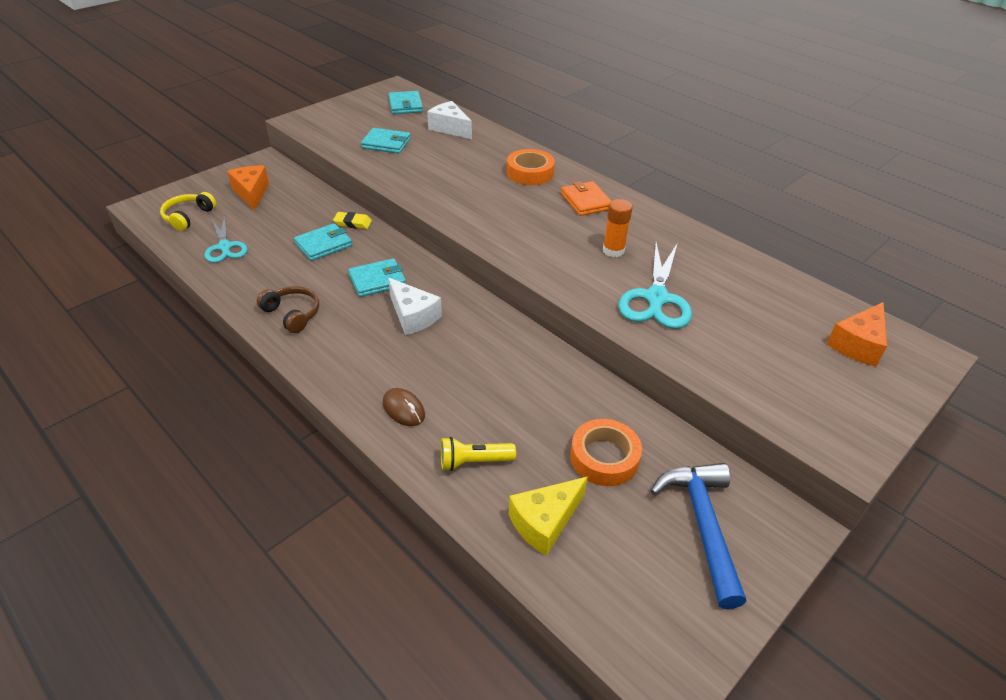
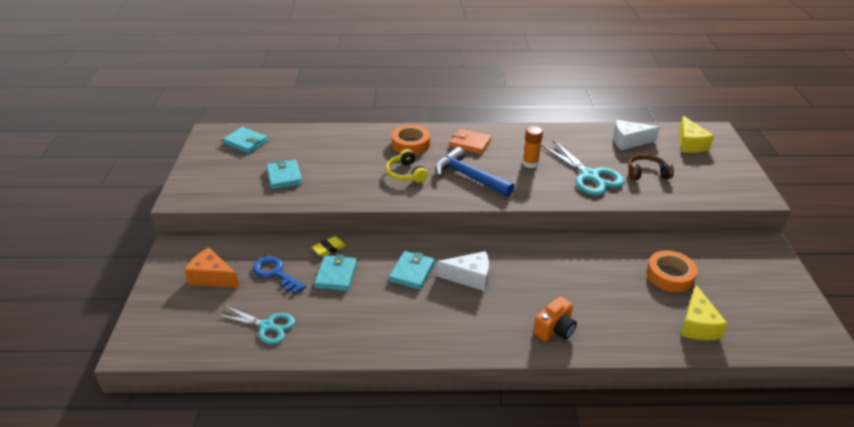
camera: 45 degrees left, 5 degrees down
yellow headphones [160,192,216,231] -> yellow headphones moved to [386,149,428,183]
brown headphones [257,286,319,333] -> brown headphones moved to [628,154,674,180]
turquoise wallet [361,128,411,154] -> turquoise wallet turned 75 degrees counterclockwise [266,160,302,189]
brown mouse [383,388,425,426] -> orange camera [533,296,577,341]
white cheese [427,101,472,139] -> white cheese moved to [613,120,660,150]
yellow flashlight [441,437,516,471] -> none
blue hammer [651,463,746,609] -> blue hammer moved to [435,147,514,197]
orange cheese [826,302,887,367] -> yellow cheese [679,116,714,153]
none -> blue key [253,256,306,294]

